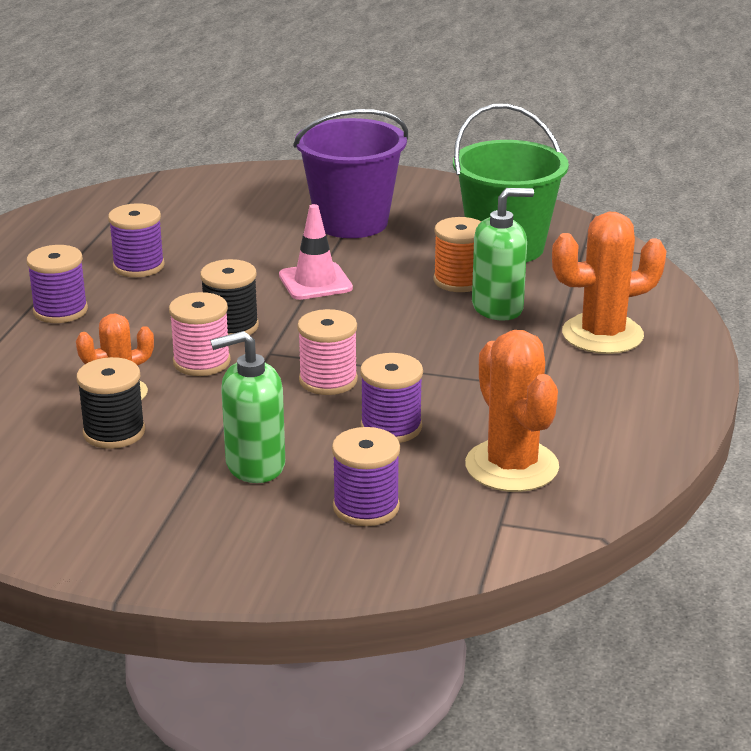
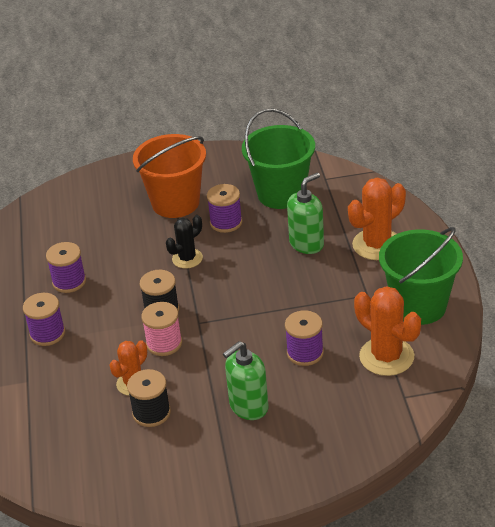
camera: 20 degrees left, 10 degrees up
pink traffic cone [279,204,353,300] -> black cactus [166,215,203,269]
purple bucket [293,109,408,238] -> orange bucket [133,134,206,218]
pink spool [297,309,358,395] -> none
purple spool [332,427,400,526] -> purple spool moved to [207,184,242,233]
orange spool [433,217,481,292] -> none
none -> green bucket [379,227,463,325]

